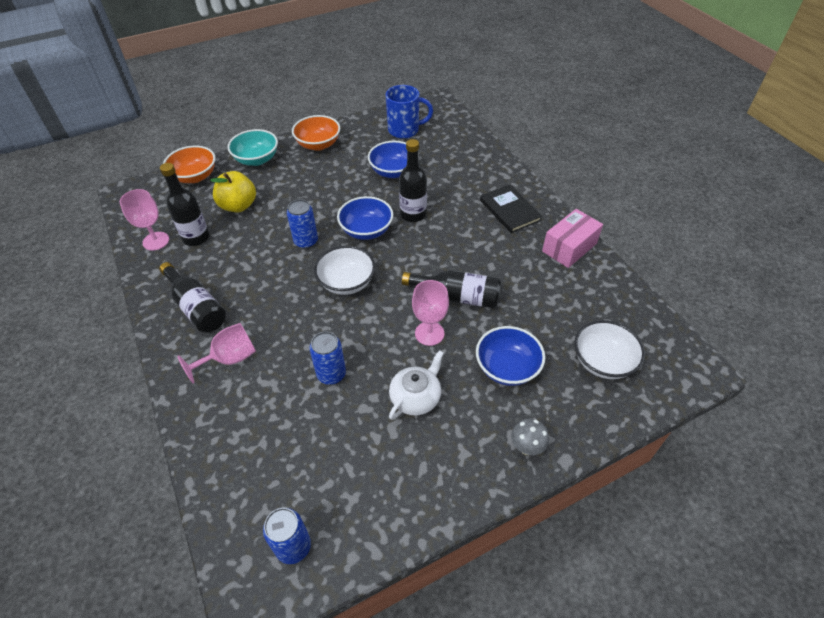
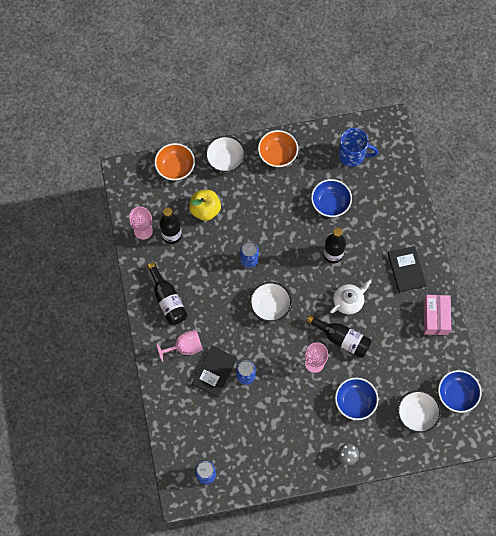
camera: 15 degrees right, 20 degrees up
turquoise bowl [227,129,278,166] -> white bowl [205,136,246,173]
blue bowl [337,196,393,240] -> blue bowl moved to [438,370,482,413]
white teapot [389,350,444,420] -> white teapot moved to [330,280,371,314]
pink box [542,209,603,268] -> pink box turned 60 degrees counterclockwise [424,295,451,335]
none -> black book [192,345,237,397]

